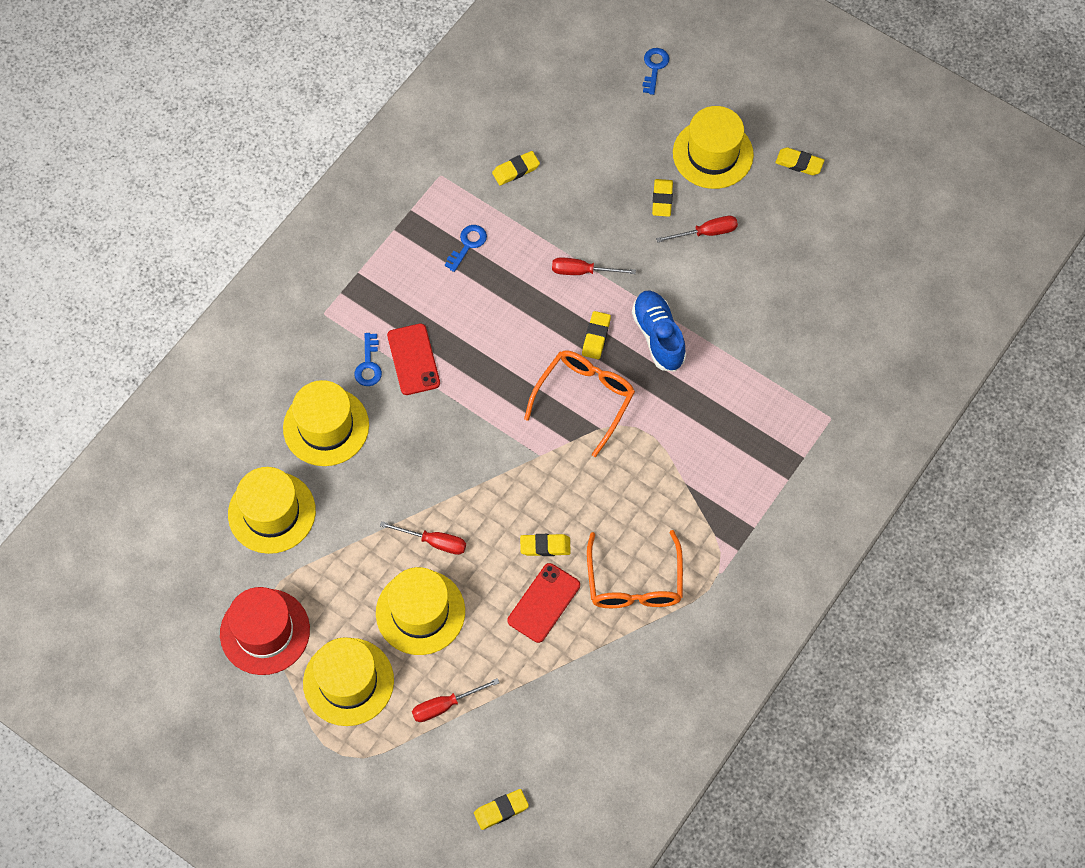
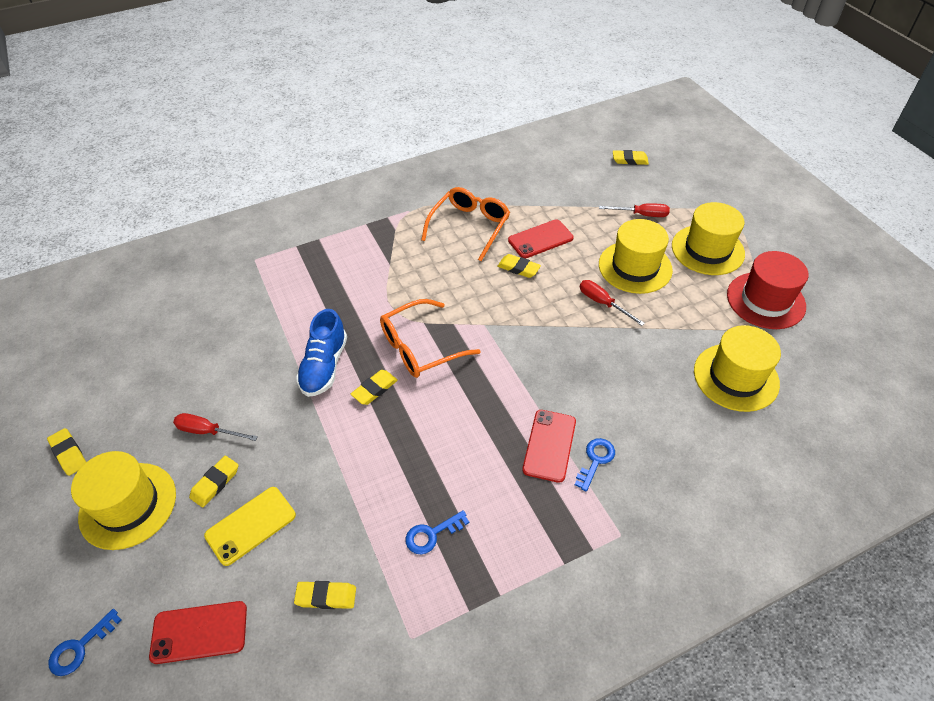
camera: 150 degrees left, 15 degrees down
yellow hat [283,380,369,466] -> none
red screwdriver [552,257,636,275] -> none
none -> red phone [149,601,247,664]
none -> yellow phone [204,487,296,566]

